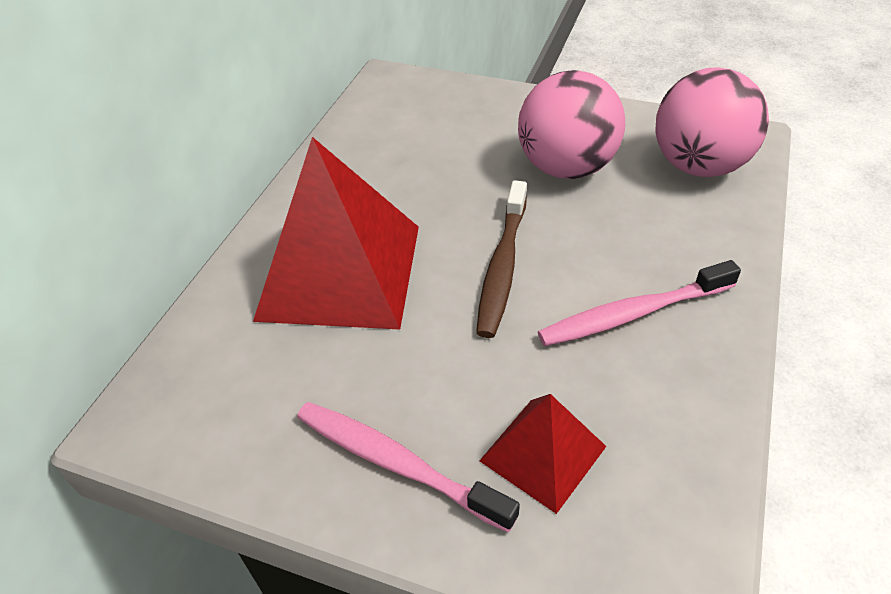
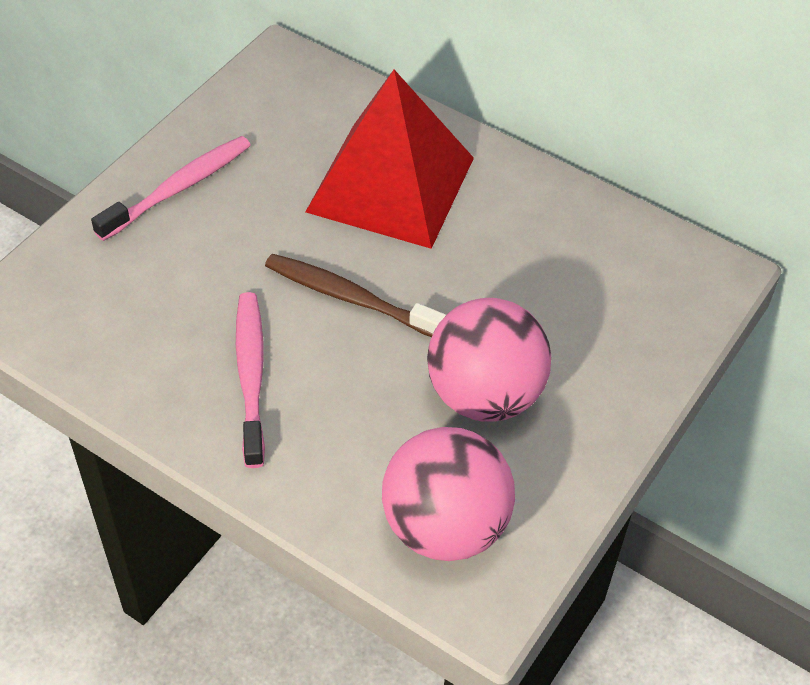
camera: 100 degrees right, 5 degrees up
red pyramid [479,394,606,514] -> none

